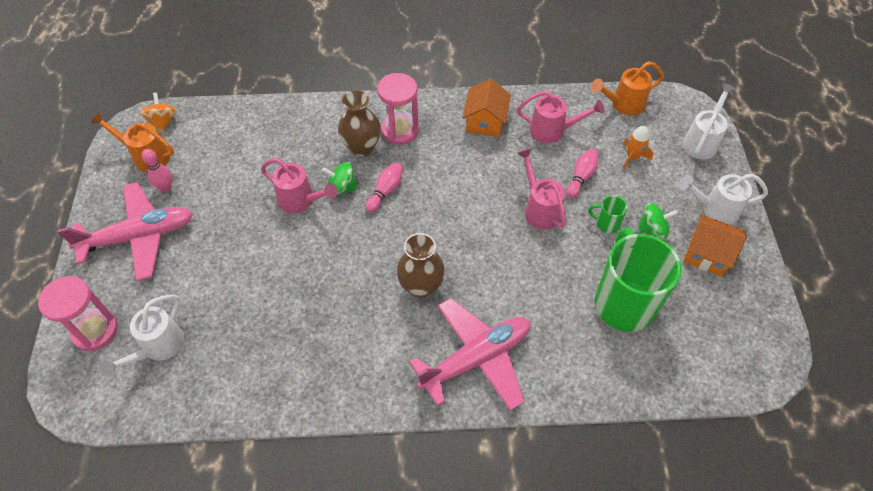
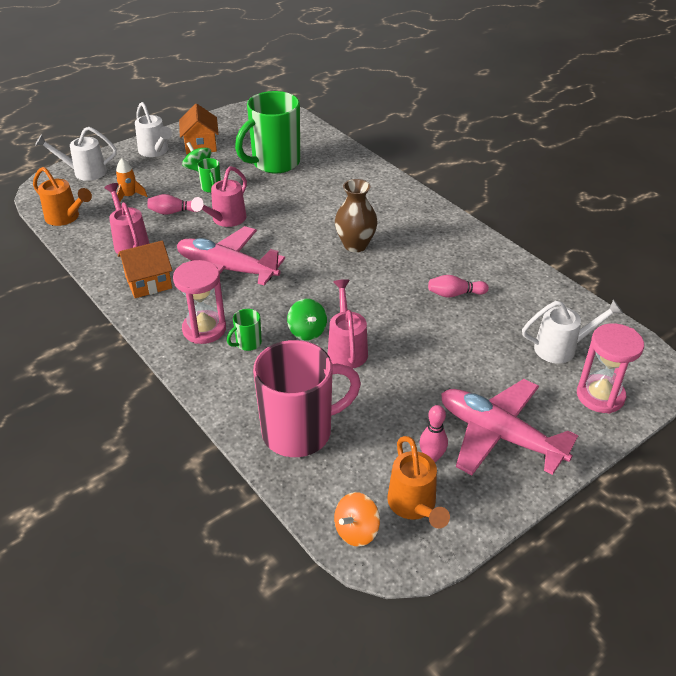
camera: 125 degrees left, 15 degrees down
brown vase [338,90,381,157] -> green mug [227,309,262,351]
pink bowling pin [366,162,403,212] -> pink bowling pin moved to [428,275,489,297]
pink plane [409,298,531,411] -> pink plane moved to [177,226,285,285]
none -> pink mug [253,340,361,457]

